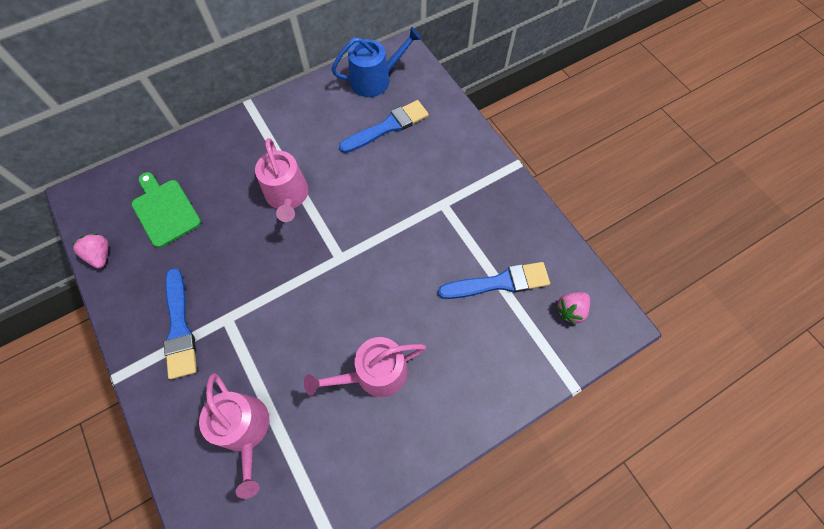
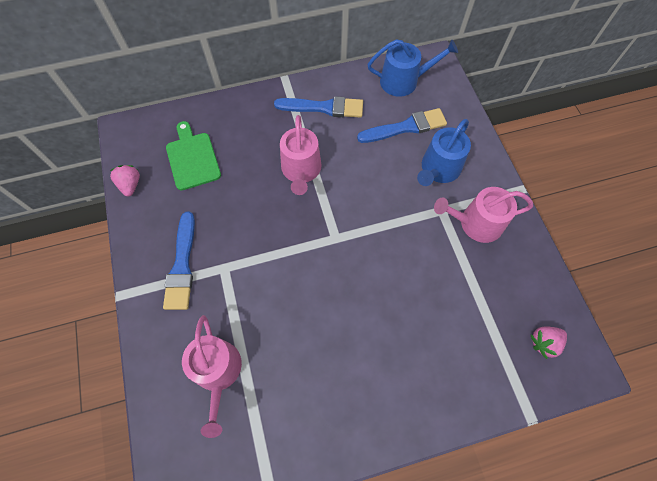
camera: 15 degrees right, 0 degrees up
pink watering can [304,337,426,397] -> pink watering can moved to [434,187,533,243]
blue brush [438,262,550,299] -> blue brush moved to [274,96,363,118]
none -> blue watering can [417,119,471,186]

